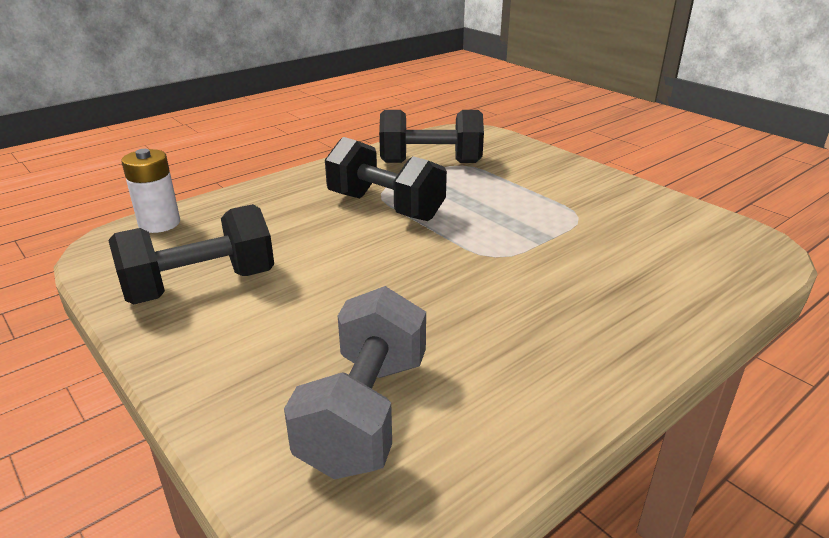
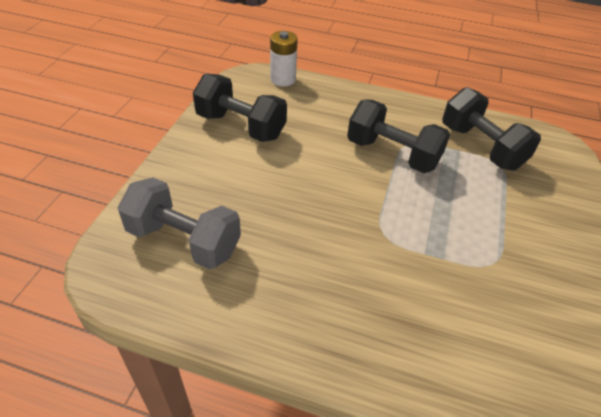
camera: 55 degrees right, 15 degrees up
grey dumbbell [284,286,426,479] -> grey dumbbell turned 45 degrees clockwise [118,177,241,270]
black dumbbell [325,137,447,221] -> black dumbbell turned 60 degrees counterclockwise [347,99,450,173]

